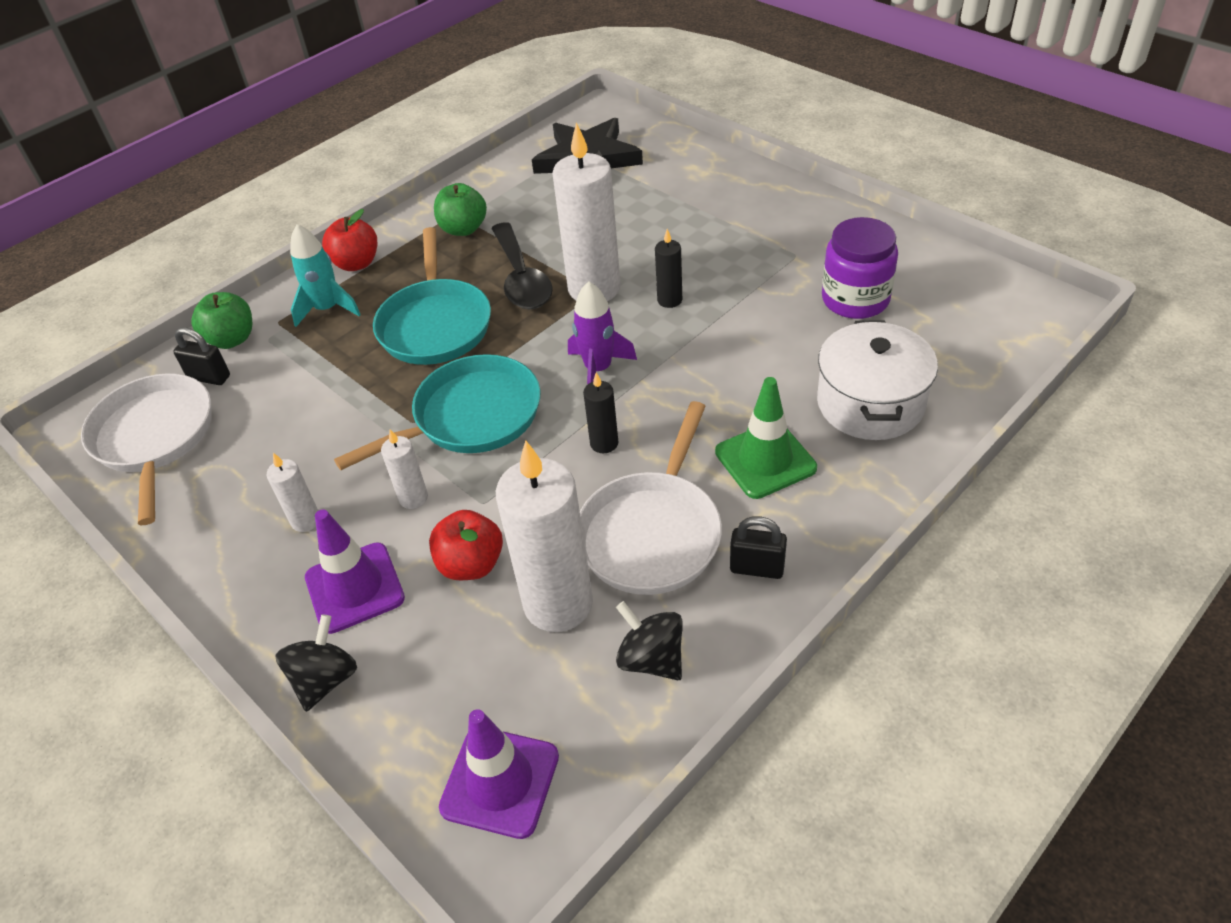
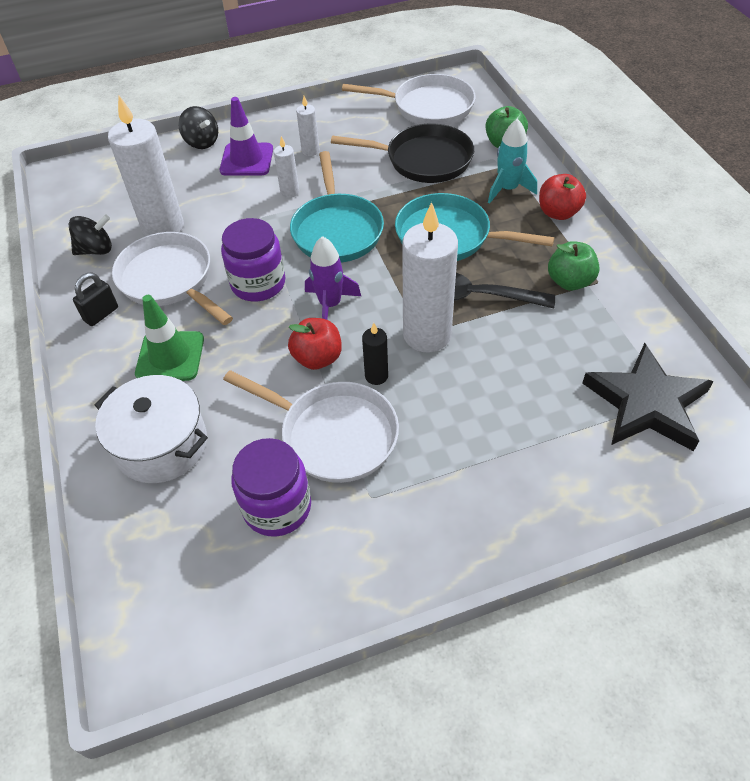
camera: 115 degrees right, 5 degrees up
black padlock [173,327,230,385] -> none
red apple [429,510,503,580] -> red apple moved to [288,318,342,370]
purple traffic cone [439,709,559,839] -> none
black candle [583,373,618,453] -> purple jar [221,218,285,301]
none -> white pan [223,370,399,483]
none -> black pan [331,124,474,183]

